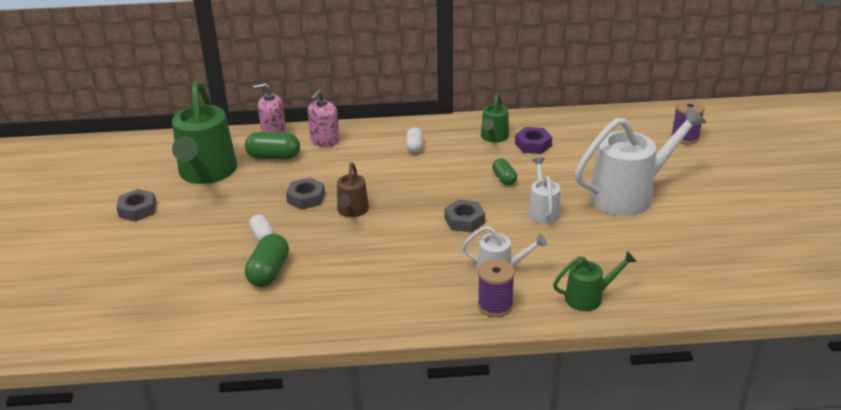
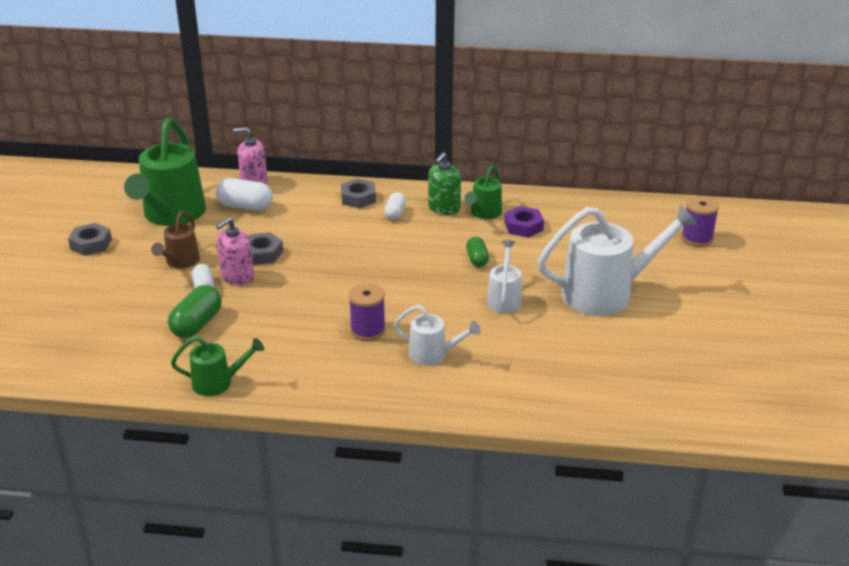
camera: 10 degrees right, 0 degrees up
green capsule [245,132,300,159] -> white capsule [216,178,273,211]
pink soap dispenser [308,90,340,147] -> pink soap dispenser moved to [216,217,254,285]
brown watering can [337,162,369,217] -> brown watering can moved to [151,211,200,269]
grey nut [444,199,485,233] -> grey nut moved to [341,179,376,208]
purple spool [477,259,515,317] -> purple spool moved to [349,283,386,341]
green watering can [553,251,637,311] -> green watering can moved to [171,336,264,396]
none -> green soap dispenser [428,152,461,215]

